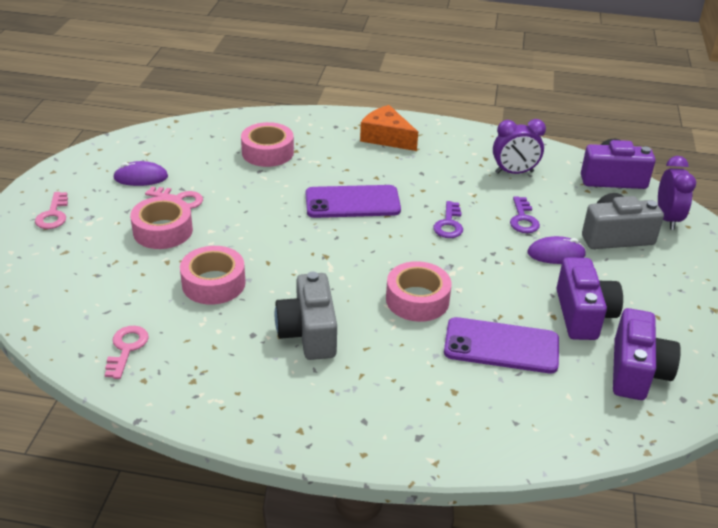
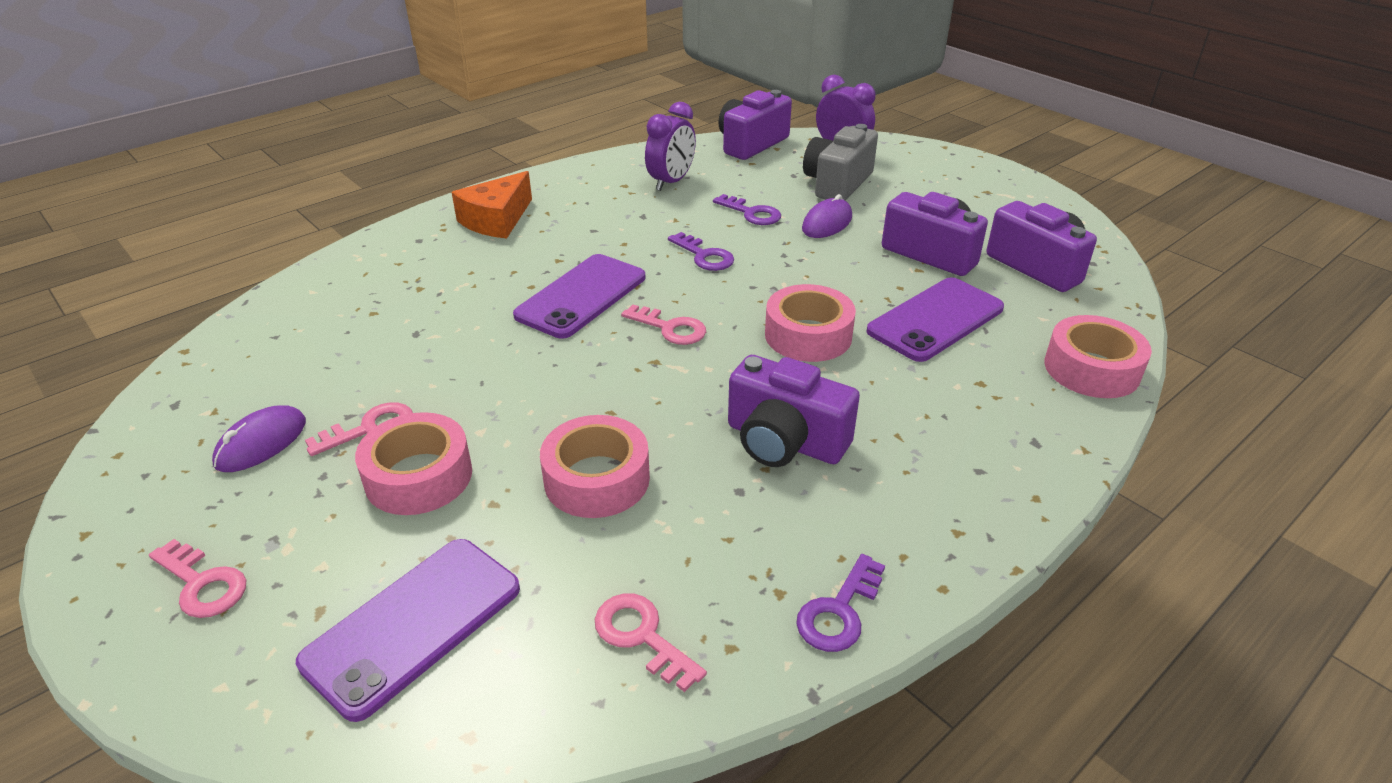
camera: 50 degrees left, 0 degrees up
pink tape [241,122,294,167] -> pink tape moved to [1044,315,1152,398]
grey camera [275,272,337,360] -> purple camera [728,355,860,467]
orange cheese [360,105,418,151] -> orange cheese turned 45 degrees counterclockwise [452,171,532,239]
none -> purple phone [296,539,520,722]
none -> pink key [621,305,706,345]
none -> purple key [796,554,885,652]

